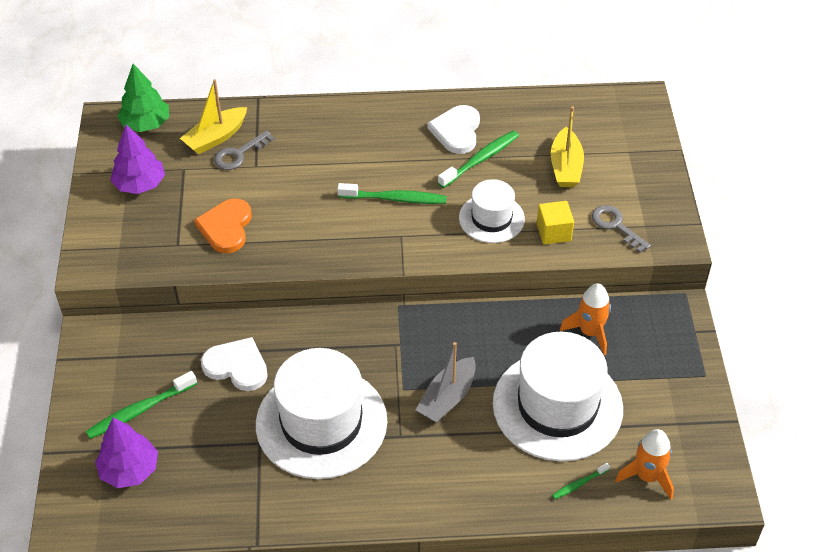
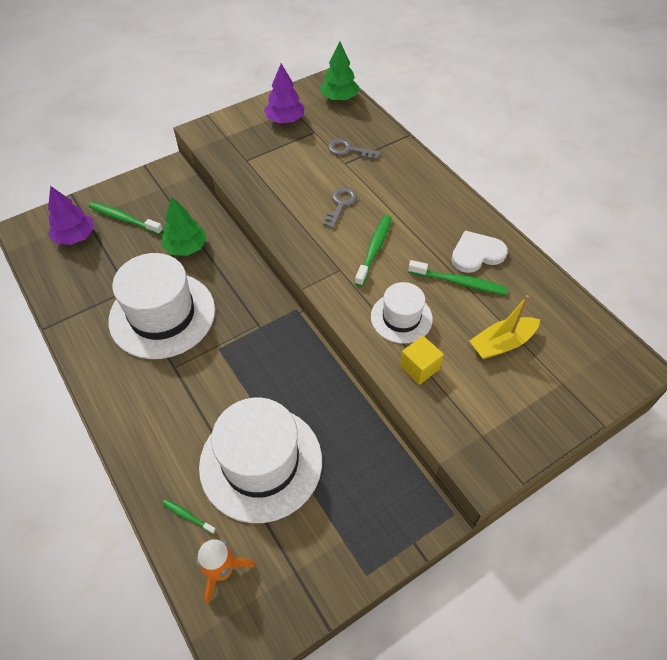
camera: 60 degrees right, 5 degrees up
yellow boat [180,79,247,154] -> none
orange heart [194,198,252,253] -> none
white heart [201,337,268,391] -> green tree [162,197,207,256]
green toothbrush [337,183,447,204] -> green toothbrush turned 135 degrees counterclockwise [355,215,392,286]
grey boat [416,342,476,423] -> none
orange rocket [560,283,611,355] -> none
grey key [592,205,651,253] -> grey key moved to [323,187,357,229]

